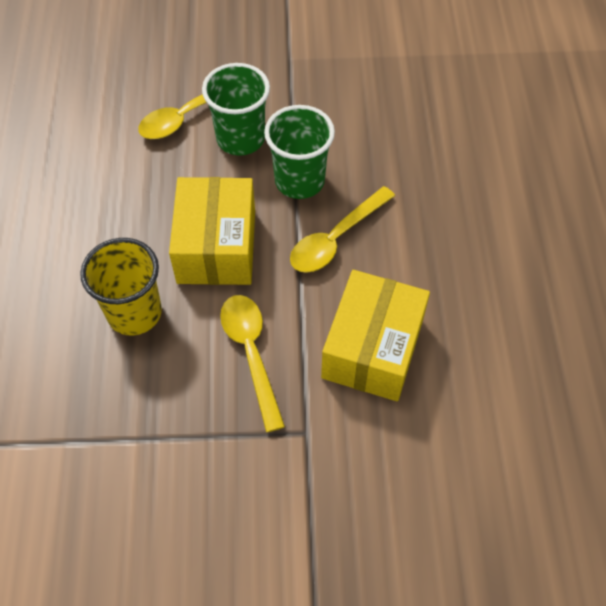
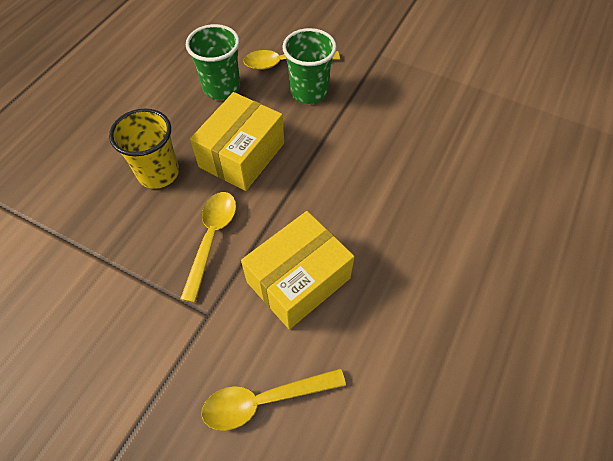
camera: 30 degrees right, 0 degrees up
green cup [264,105,335,199] -> green cup moved to [186,24,240,100]
yellow spoon [290,186,395,273] -> yellow spoon moved to [201,368,346,431]

